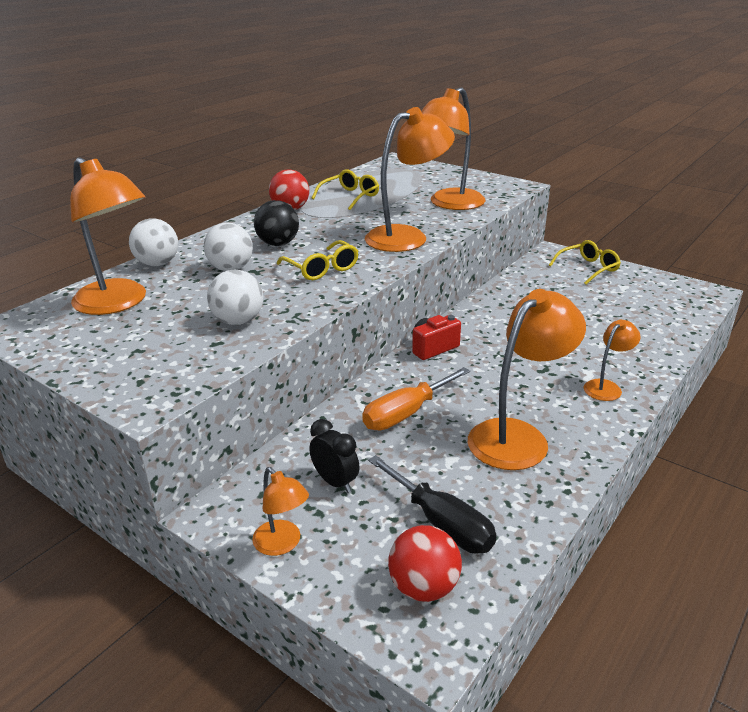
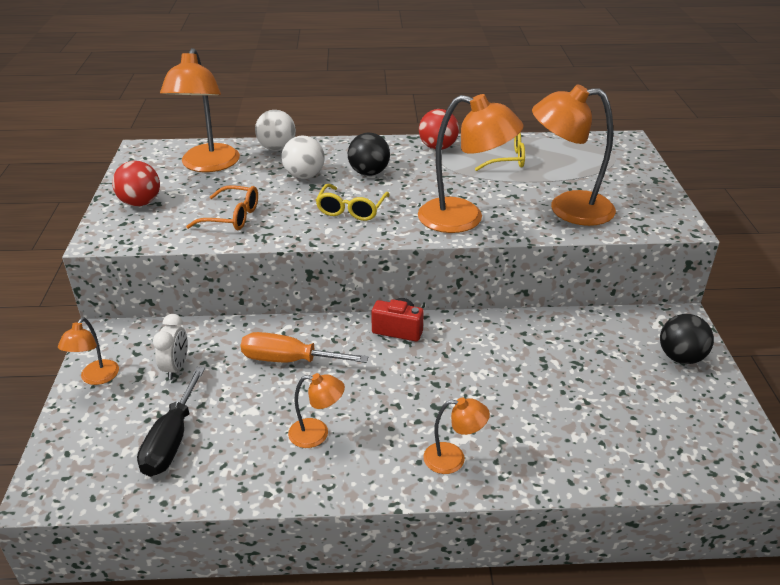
camera: 50 degrees right, 5 degrees up
white ball [207,270,263,325] -> orange glasses [186,185,258,230]
black clock [309,419,360,493] -> white clock [153,314,188,380]
red ball [388,525,462,602] -> red ball moved to [112,161,160,206]
orange lamp [468,289,586,470] -> orange lamp [288,373,345,448], size x0.51
yellow glasses [549,240,621,285] -> black ball [660,314,714,364]

